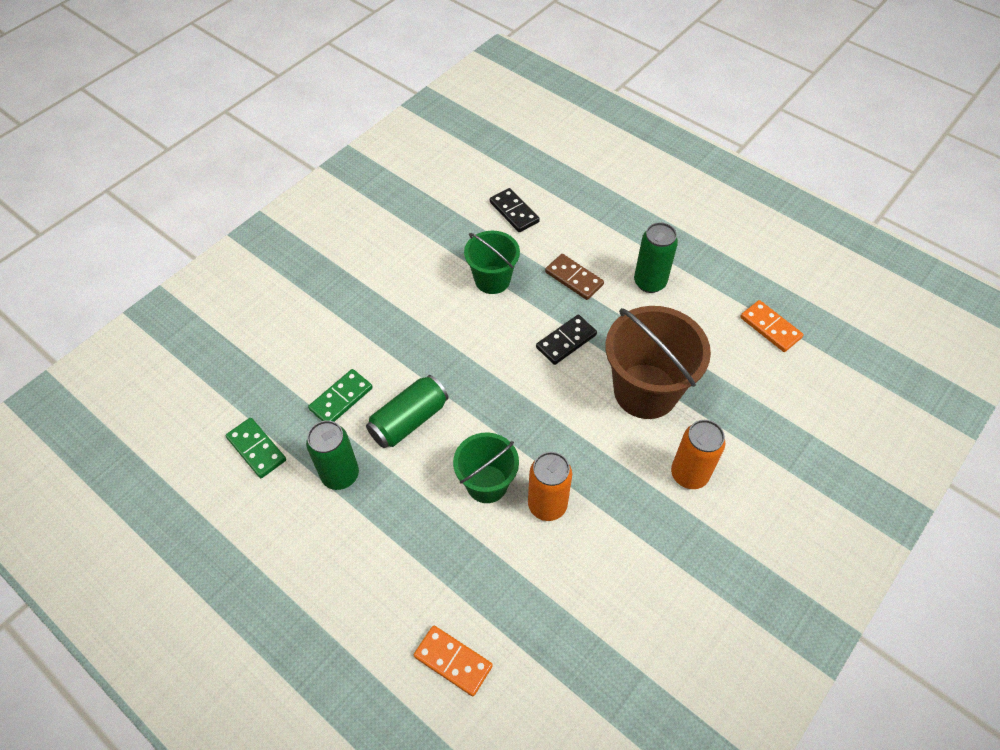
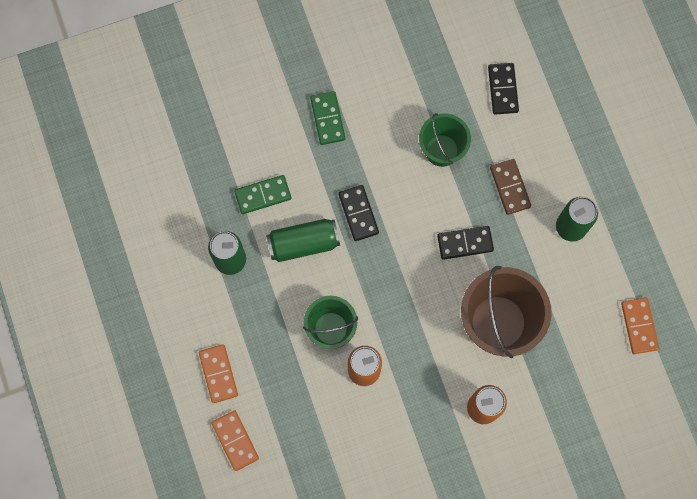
camera: 30 degrees right, 20 degrees up
green domino [226,418,286,478] -> green domino moved to [310,91,345,145]
none -> orange domino [199,344,238,403]
none -> black domino [339,185,379,241]

